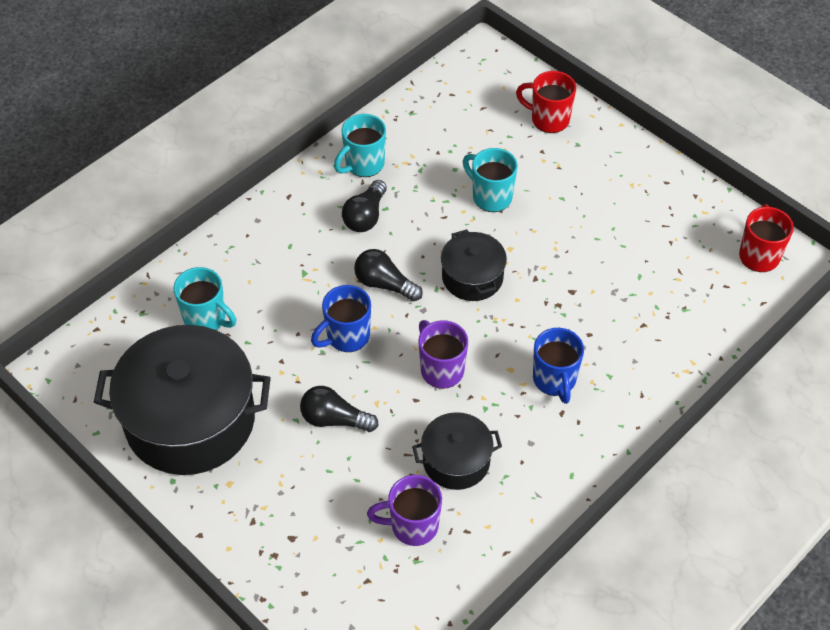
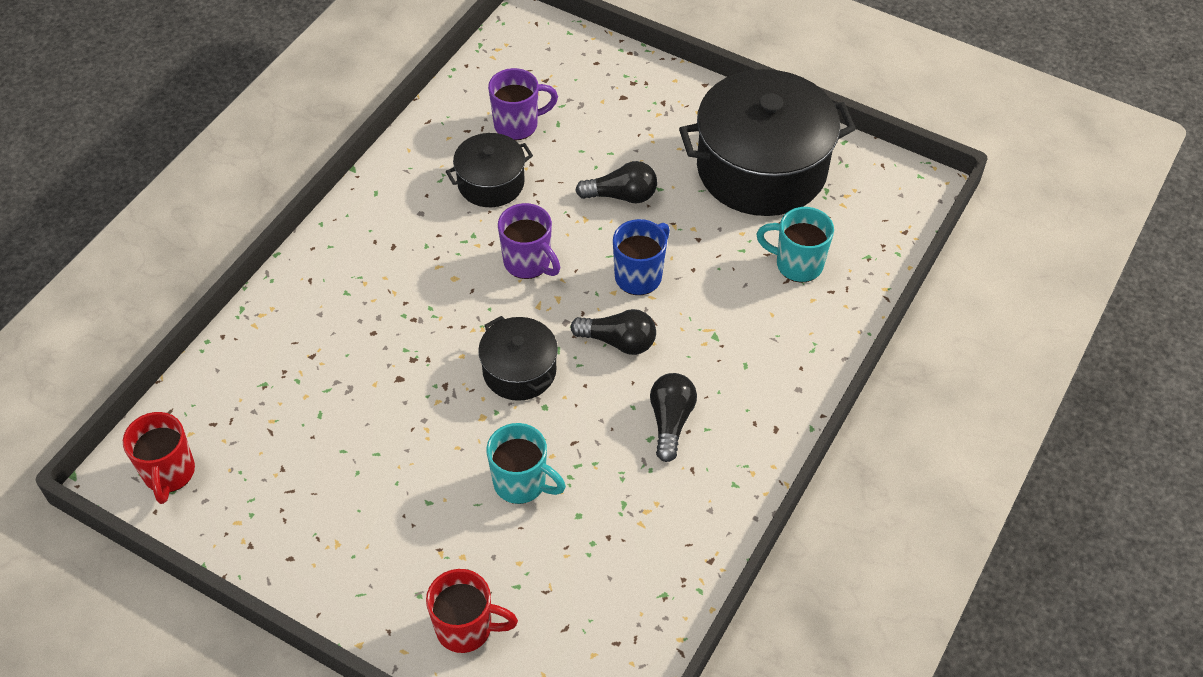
camera: 165 degrees right, 0 degrees up
turquoise mug [334,114,386,177] -> none
blue mug [533,328,584,404] -> none

